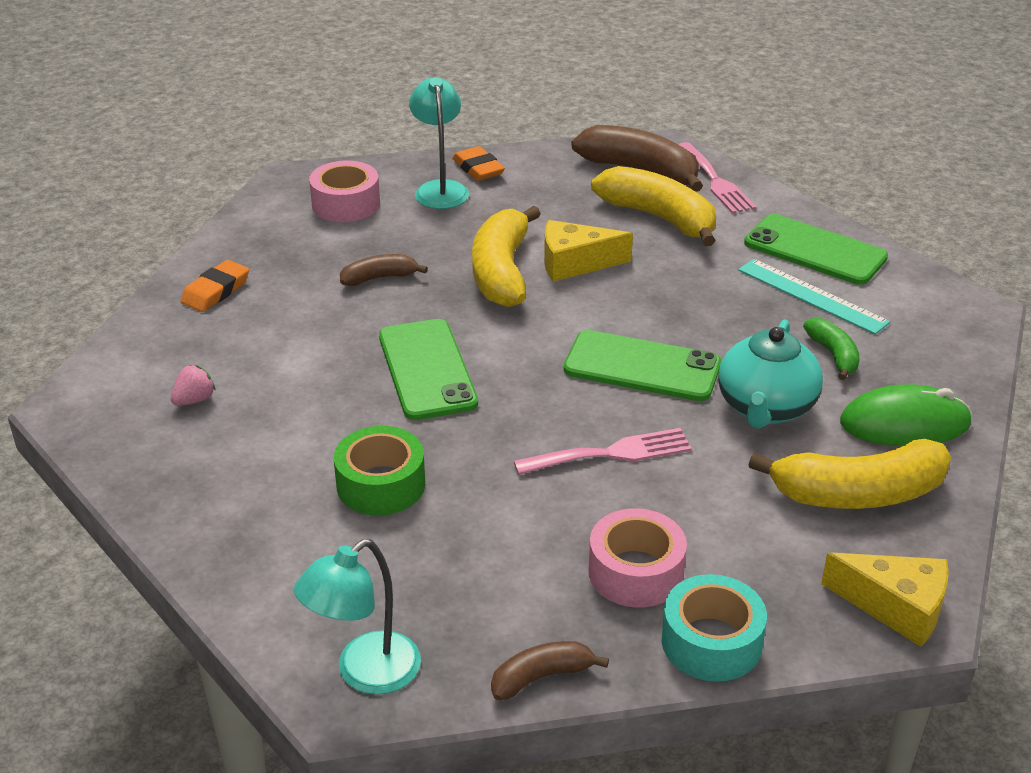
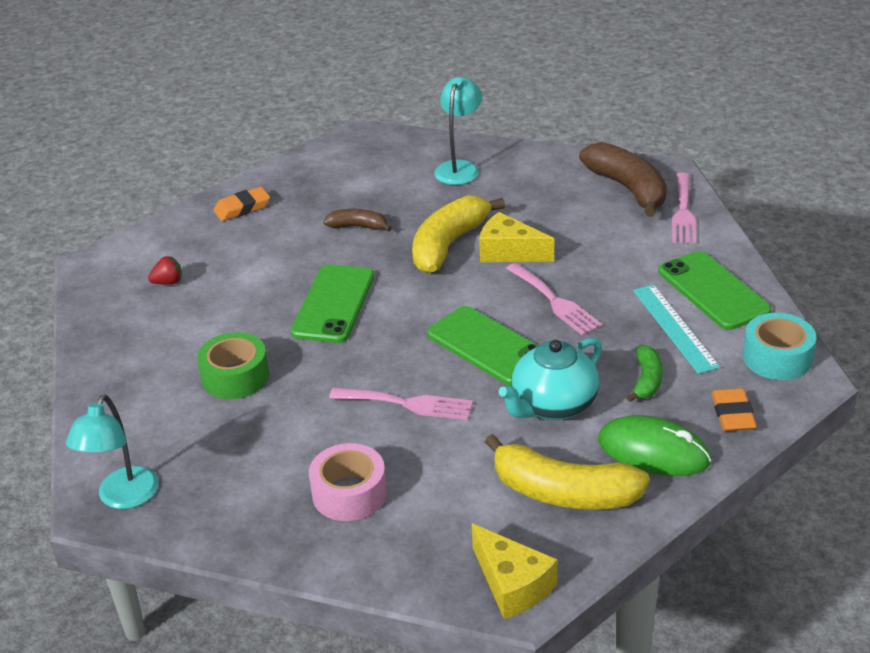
camera: 30 degrees right, 0 degrees up
pink strawberry [171,365,216,406] -> red strawberry [148,256,182,284]
turquoise lamp [294,539,421,695] -> turquoise lamp turned 60 degrees counterclockwise [66,394,158,509]
pink tape [309,160,380,222] -> none
orange eraser [452,146,505,181] -> orange eraser moved to [711,388,757,431]
brown banana [491,641,609,700] -> none
yellow banana [591,166,716,246] -> none
turquoise tape [662,574,767,682] -> turquoise tape moved to [743,313,816,380]
none -> pink fork [506,263,602,336]

